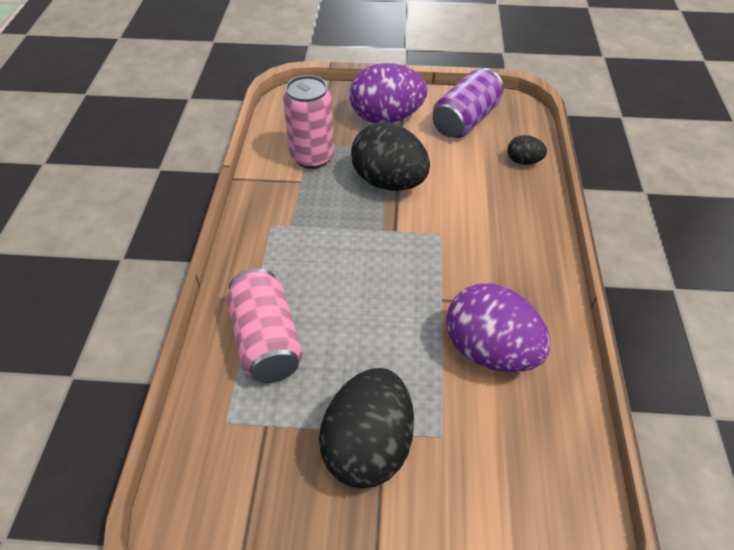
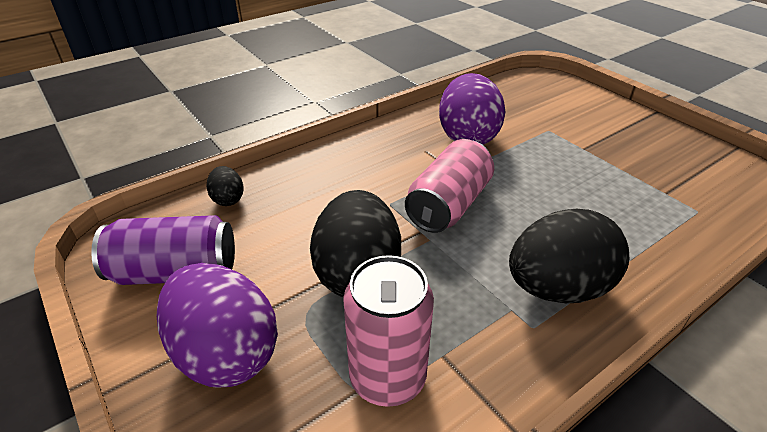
camera: 130 degrees left, 10 degrees down
pink can [227,268,303,383] -> pink can moved to [405,139,494,233]
black egg [319,368,414,488] -> black egg moved to [509,209,629,303]

